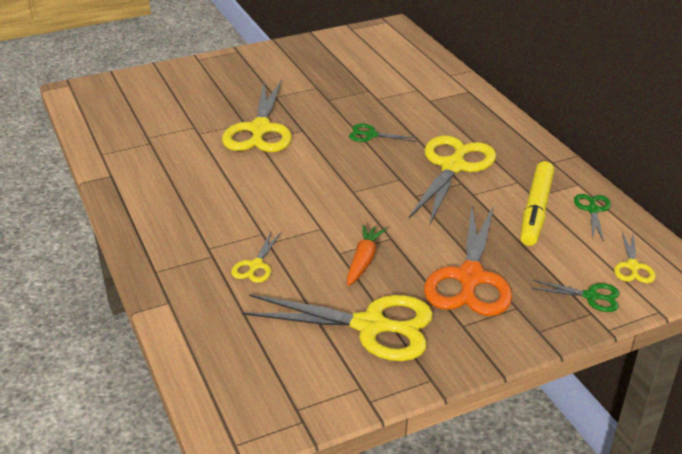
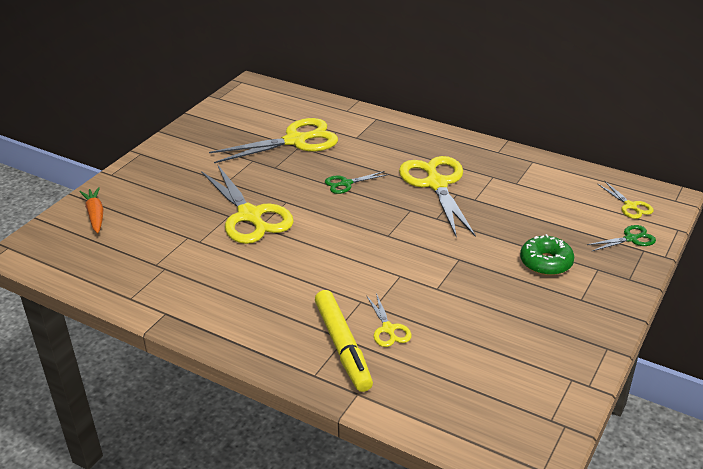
camera: 35 degrees left, 0 degrees up
yellow scissors [242,294,433,361] -> yellow scissors moved to [209,118,338,163]
orange carrot [347,225,386,286] -> orange carrot moved to [80,187,103,233]
orange scissors [424,205,512,316] -> green donut [520,234,574,276]
yellow marker [520,161,554,246] -> yellow marker moved to [315,290,373,392]
green scissors [574,194,611,242] -> none

